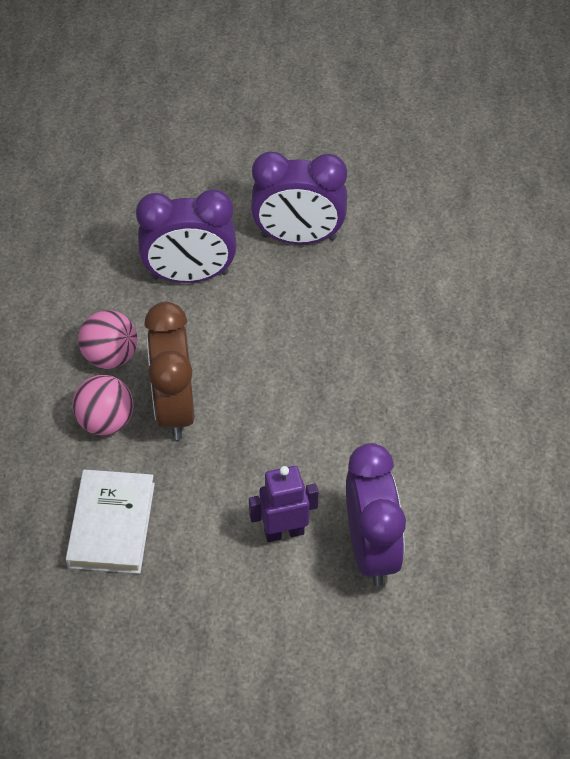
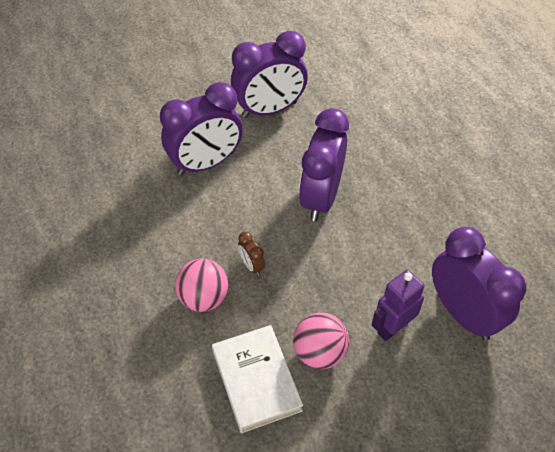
camera: 25 degrees left, 0 degrees up
pink ball [78,310,138,369] -> pink ball moved to [293,313,349,369]
brown clock [144,302,195,440] -> brown clock [238,232,265,276], size x0.41
none -> purple clock [299,108,349,221]

